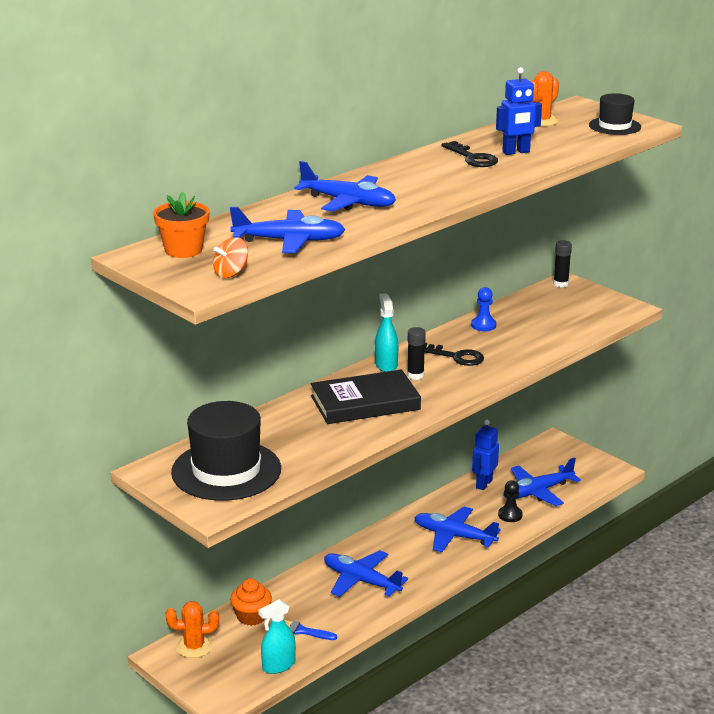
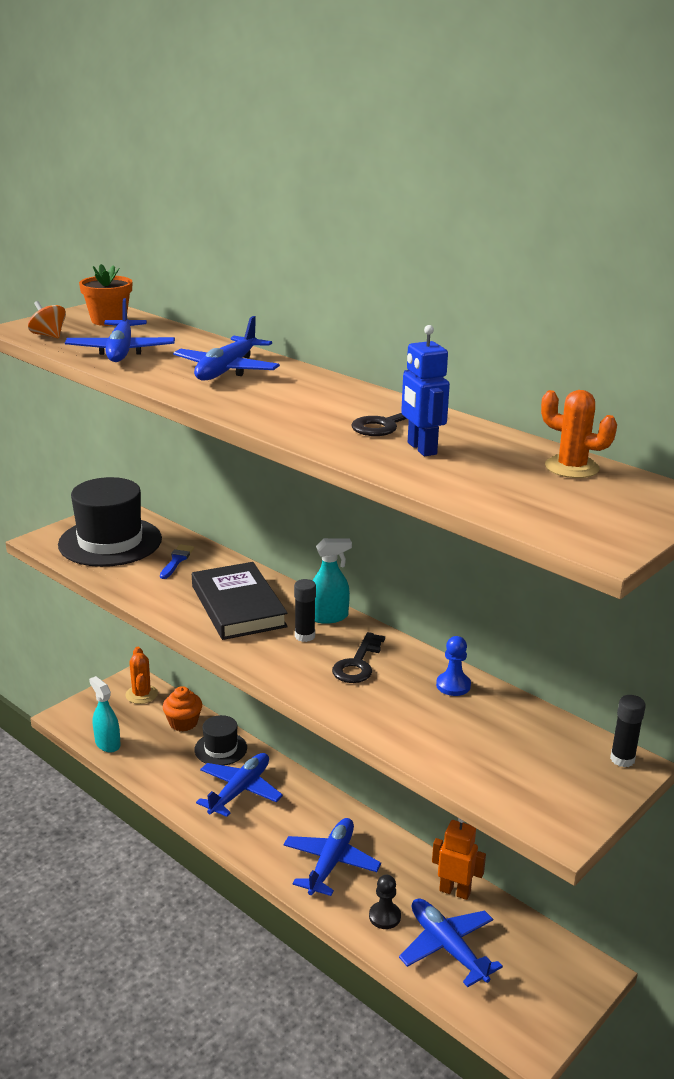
camera: 85 degrees right, 0 degrees up
blue brush [284,620,337,640] -> blue brush moved to [160,544,194,579]
blue robot [472,420,499,490] -> orange robot [432,818,486,900]
black hat [589,93,641,135] -> black hat moved to [195,715,247,766]

